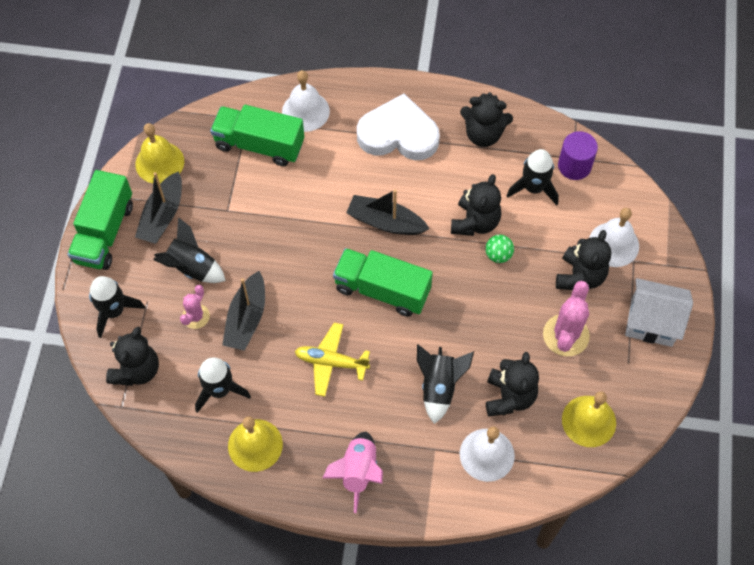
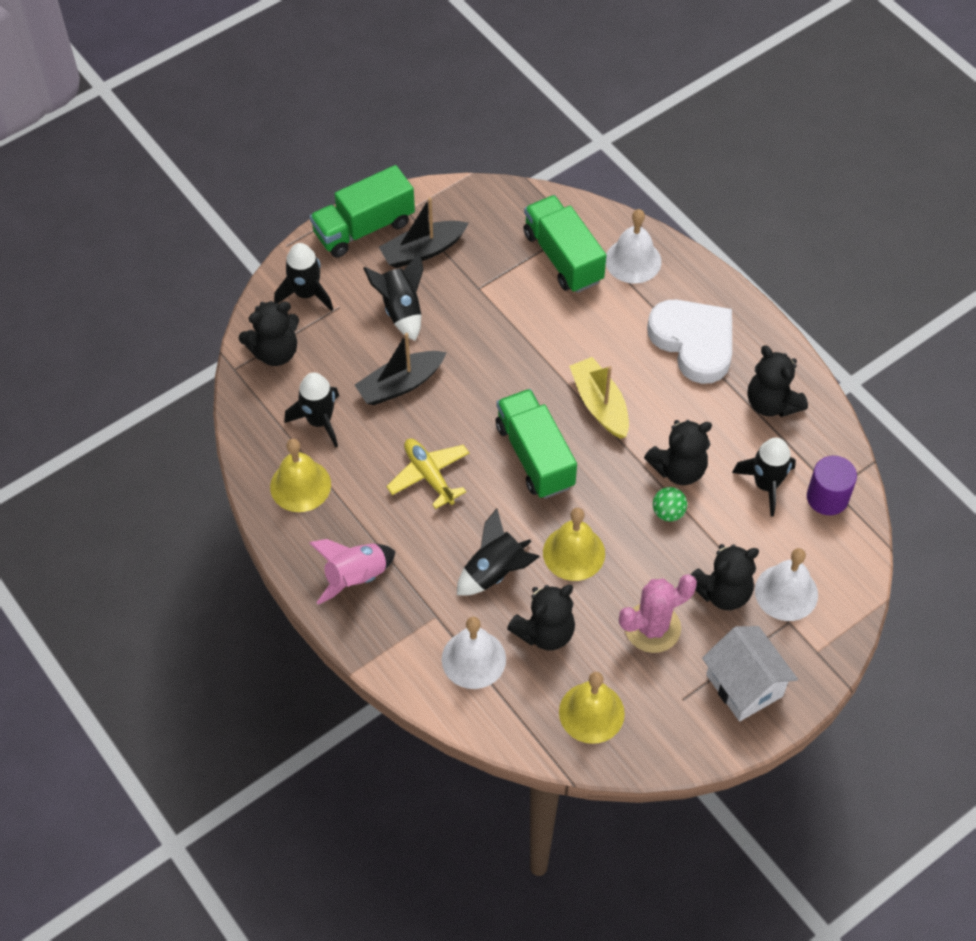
camera: 45 degrees right, 5 degrees down
yellow bell [135,123,184,183] -> yellow bell moved to [543,508,605,581]
pink cactus [180,285,210,329] -> none
black boat [346,189,429,235] -> yellow boat [569,357,629,439]

